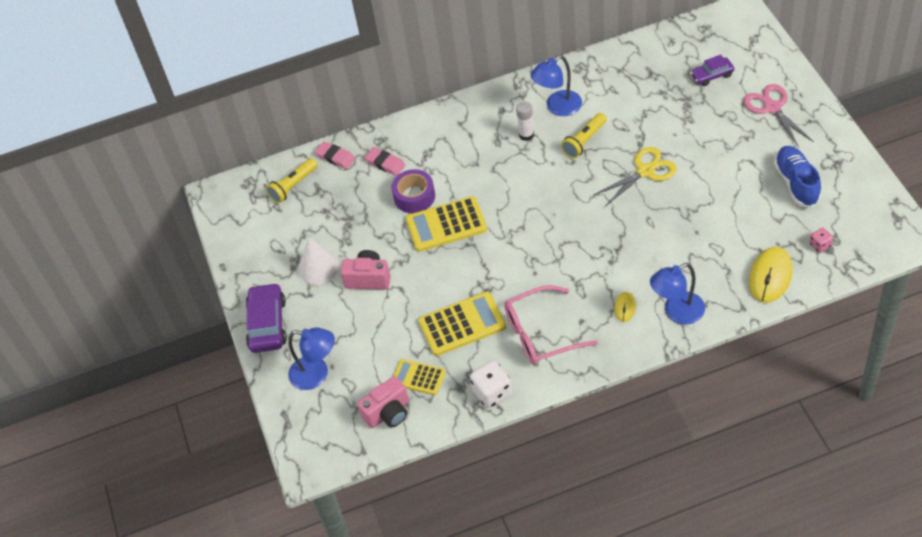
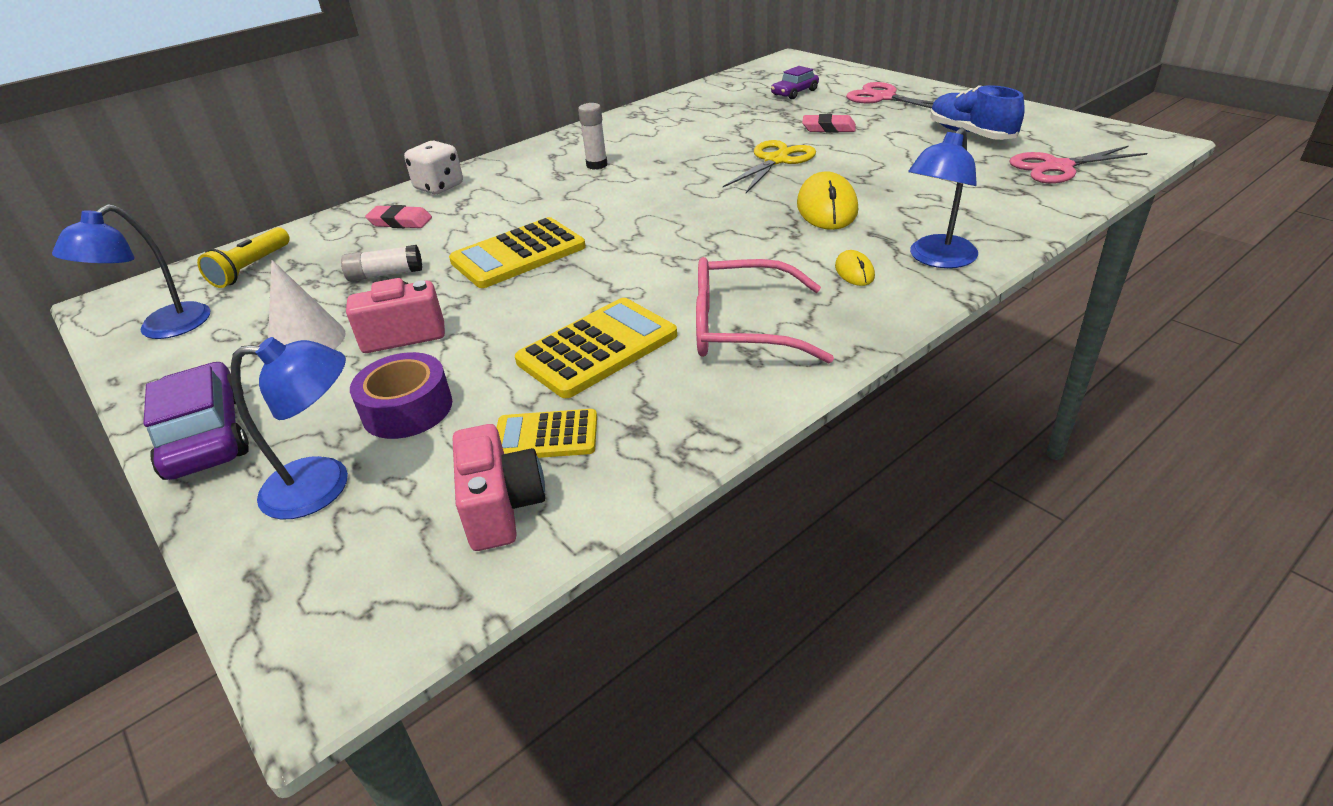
camera: 25 degrees left, 15 degrees down
pink eraser [315,141,356,169] -> pink eraser moved to [802,114,856,133]
pink camera [357,376,409,428] -> pink camera turned 45 degrees counterclockwise [453,424,545,551]
purple tape [391,169,435,213] -> purple tape moved to [350,352,452,439]
white dice [470,361,512,408] -> white dice moved to [404,141,463,194]
pink glasses [504,285,598,365] -> pink glasses turned 45 degrees clockwise [696,257,834,363]
blue lamp [530,55,582,116] -> blue lamp moved to [52,204,210,339]
yellow flashlight [561,113,607,158] -> none
yellow mouse [749,247,792,303] -> yellow mouse moved to [797,171,858,230]
pink dice [810,228,833,253] -> pink scissors [1009,146,1147,184]
none -> white glue stick [341,245,422,281]

